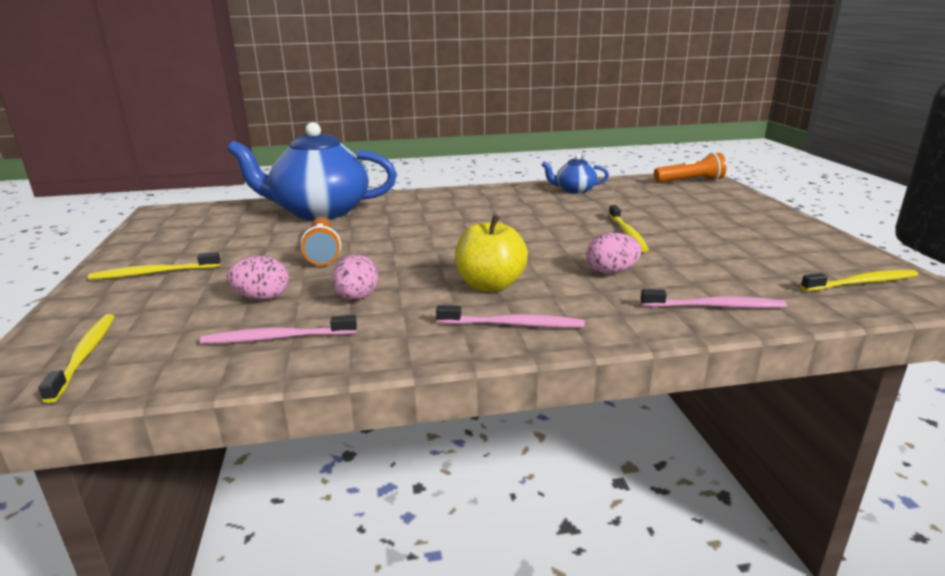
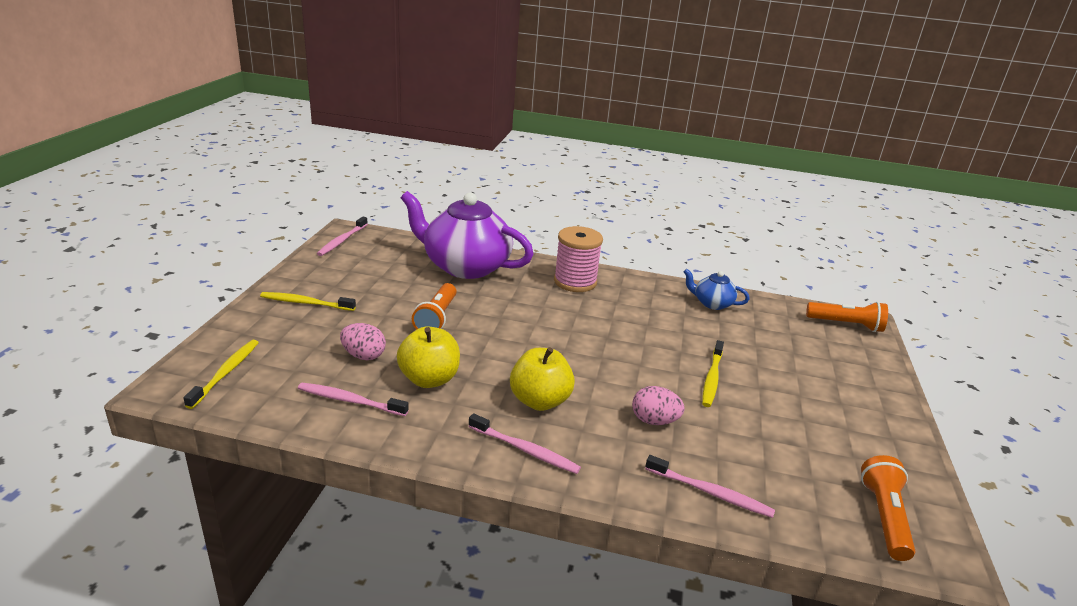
camera: 20 degrees right, 5 degrees up
blue teapot [227,122,397,220] -> purple teapot [401,191,534,279]
pink egg [332,254,378,300] -> yellow apple [397,326,460,388]
yellow toothbrush [801,270,918,291] -> orange flashlight [861,455,915,561]
none -> pink toothbrush [317,217,368,256]
none -> pink spool [554,226,603,292]

